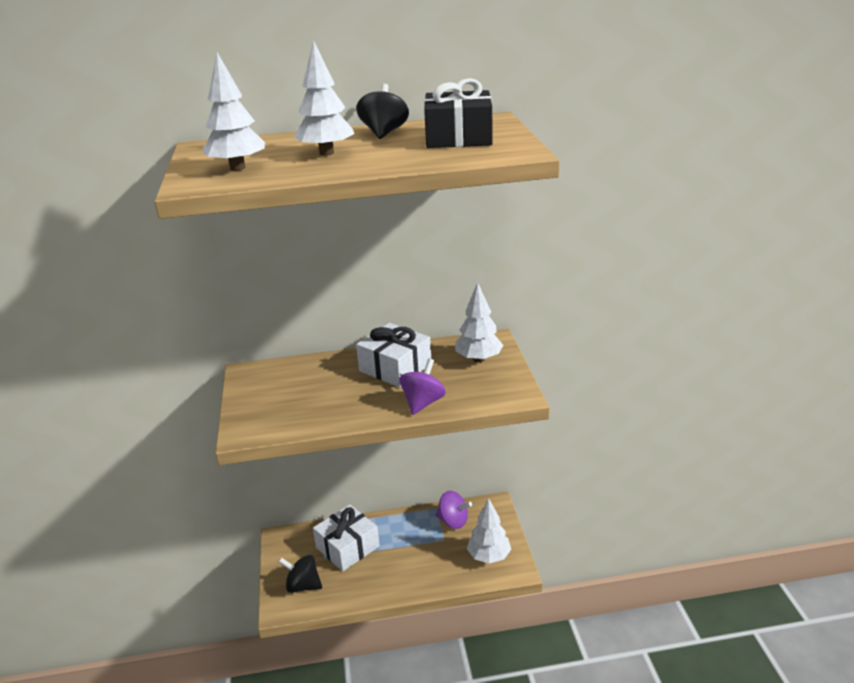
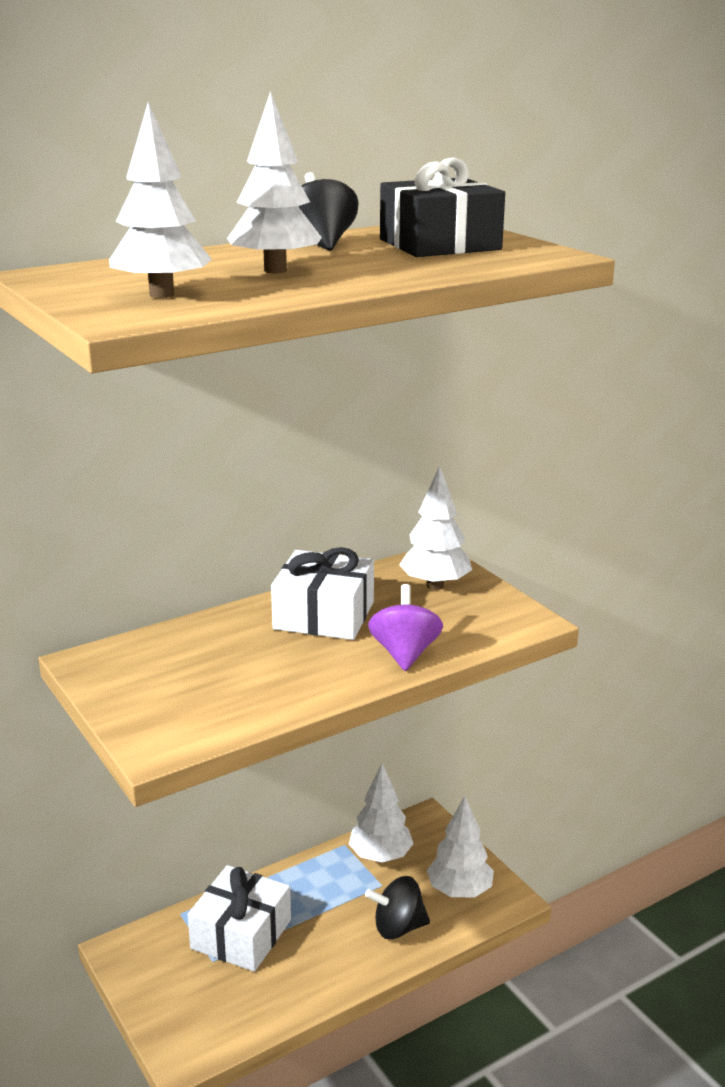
camera: 25 degrees left, 5 degrees down
black spinning top [278,555,322,593] -> black spinning top moved to [365,876,430,939]
purple spinning top [436,491,472,529] -> white tree [349,764,414,862]

